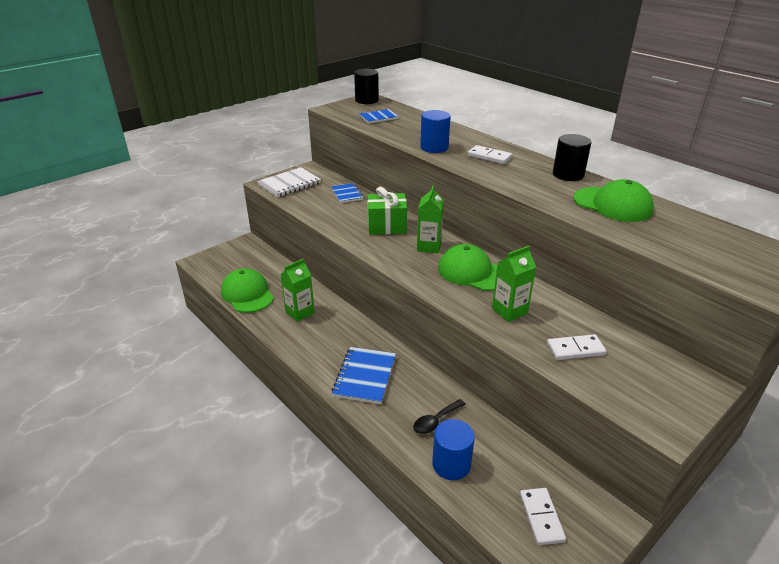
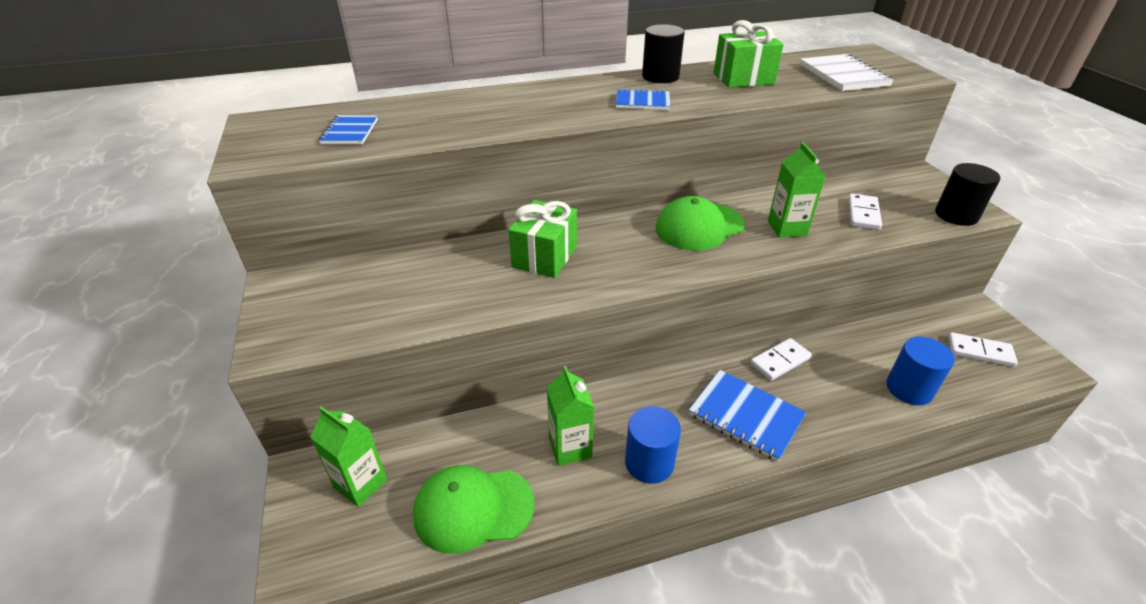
camera: 65 degrees left, 5 degrees up
white notebook [257,167,321,197] -> white notebook moved to [800,54,894,91]
blue notebook [331,183,364,203] -> blue notebook moved to [616,88,670,110]
black cylinder [354,69,379,104] -> black cylinder moved to [935,163,1000,226]
black spoon [413,399,466,434] -> none
green carton [417,185,444,253] -> green carton moved to [310,406,387,507]
blue cylinder [420,110,451,153] -> blue cylinder moved to [625,406,681,484]
white domino [468,145,512,164] -> white domino moved to [750,338,812,381]
green cap [573,179,654,222] -> green gift [714,20,784,88]

